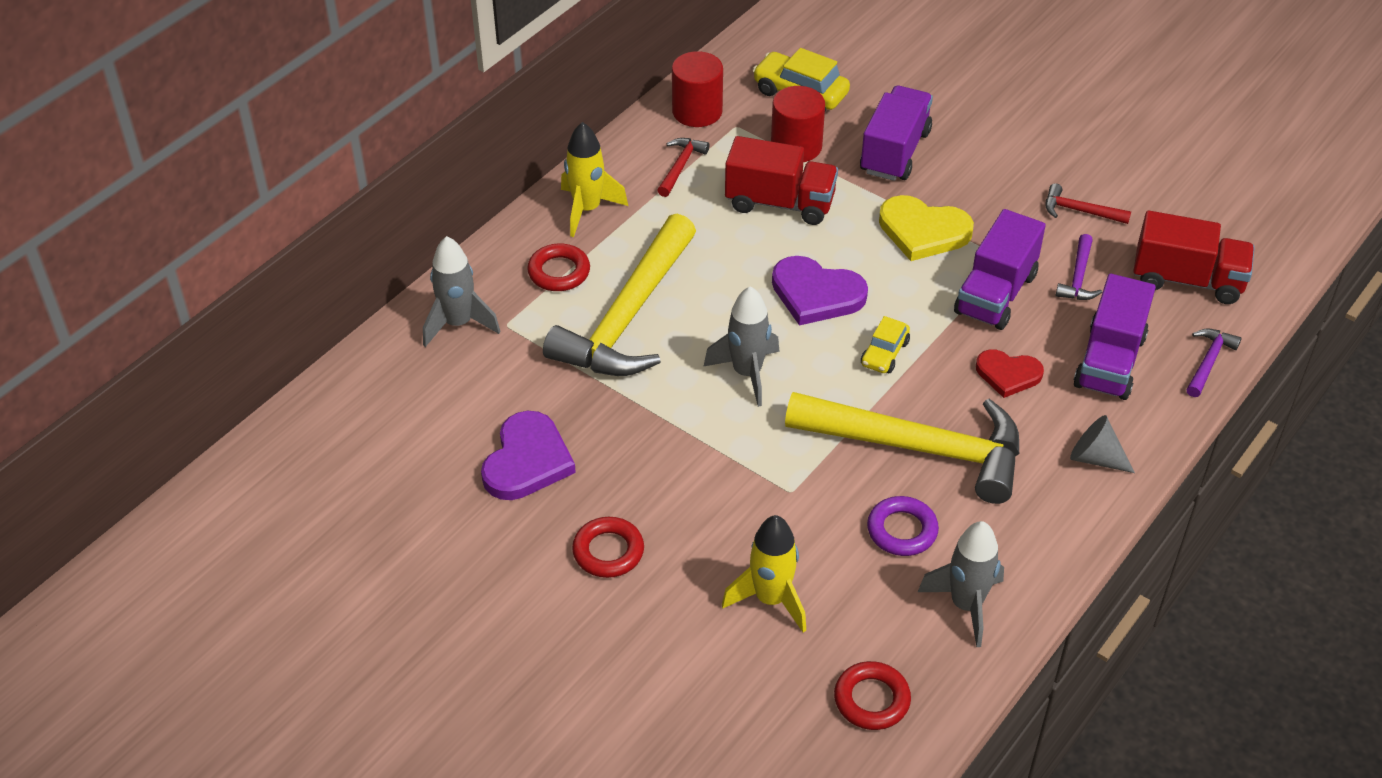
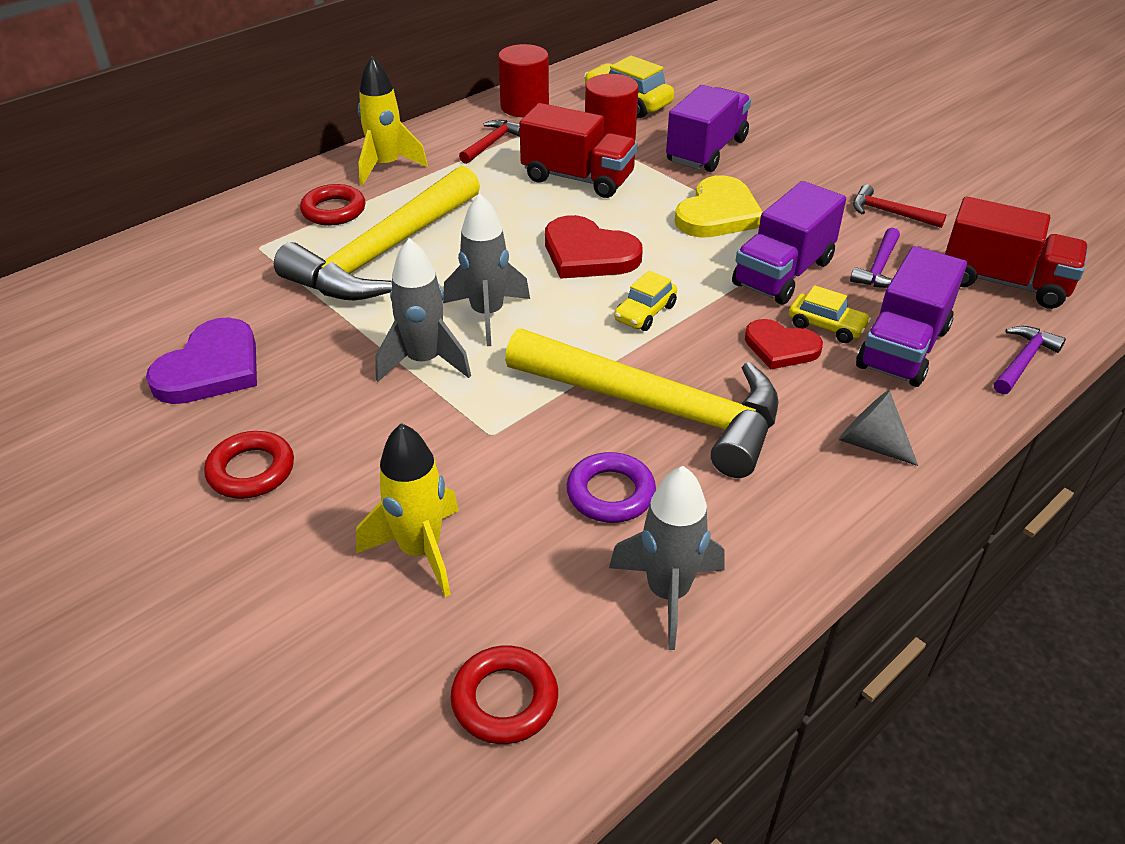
camera: 10 degrees right, 5 degrees down
grey rocket [423,236,501,347] -> grey rocket moved to [375,238,471,382]
purple heart [772,256,868,325] -> red heart [545,215,643,279]
yellow heart [879,195,974,261] -> yellow heart turned 90 degrees counterclockwise [675,175,763,238]
none -> yellow car [789,285,871,343]

